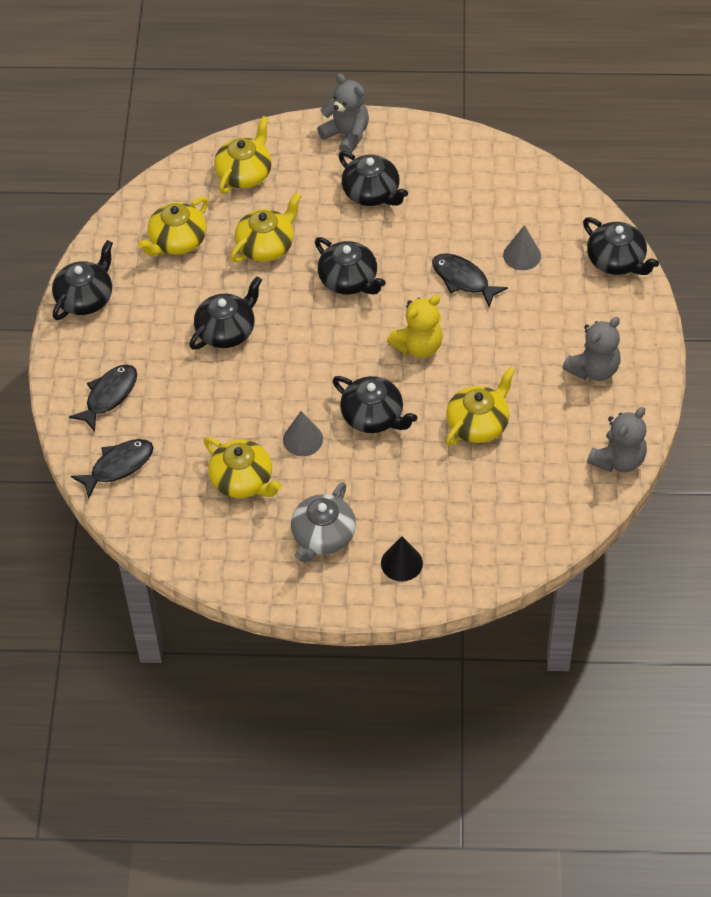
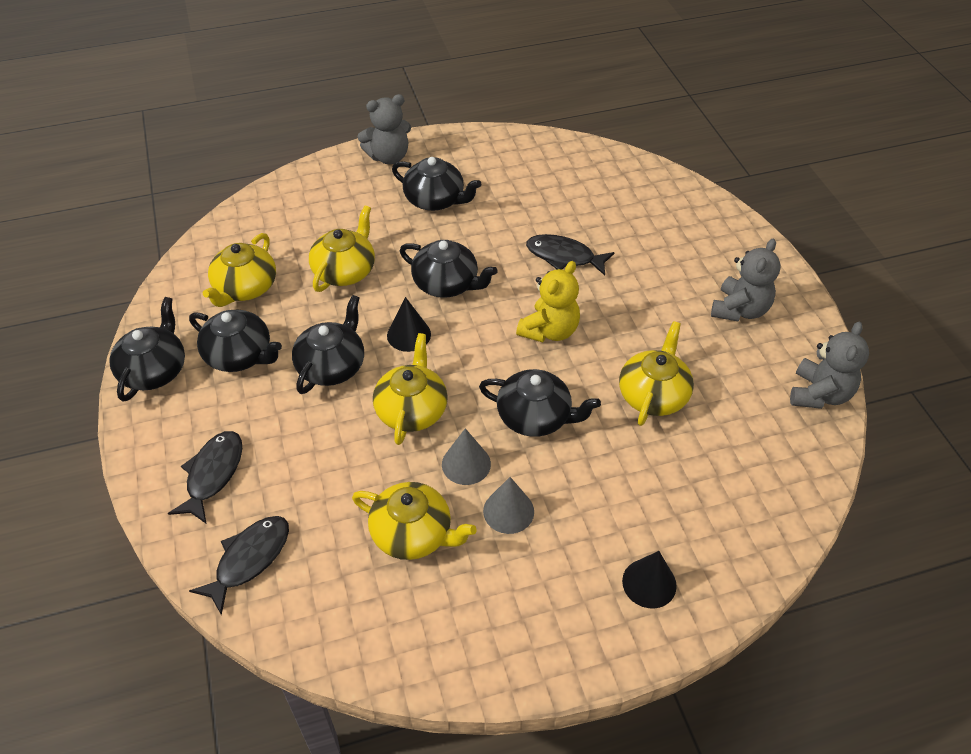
camera: 20 degrees left, 5 degrees down
yellow teapot [214,116,272,194] -> yellow teapot moved to [373,333,448,445]
grey teapot [291,482,356,563] -> none
grey teddy bear [317,74,369,153] -> grey teddy bear turned 135 degrees clockwise [357,94,411,164]
grey cone [503,225,541,270] -> grey cone moved to [483,477,534,534]
black teapot [583,217,659,275] -> black teapot moved to [189,310,282,372]
none -> black cone [387,297,431,352]

